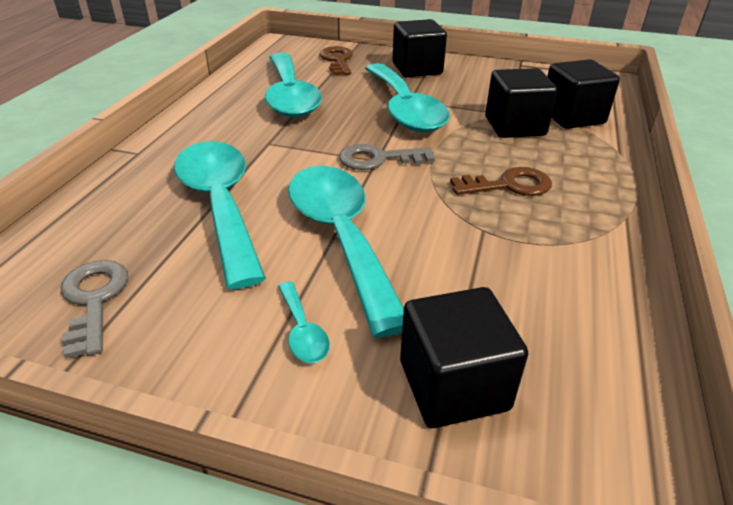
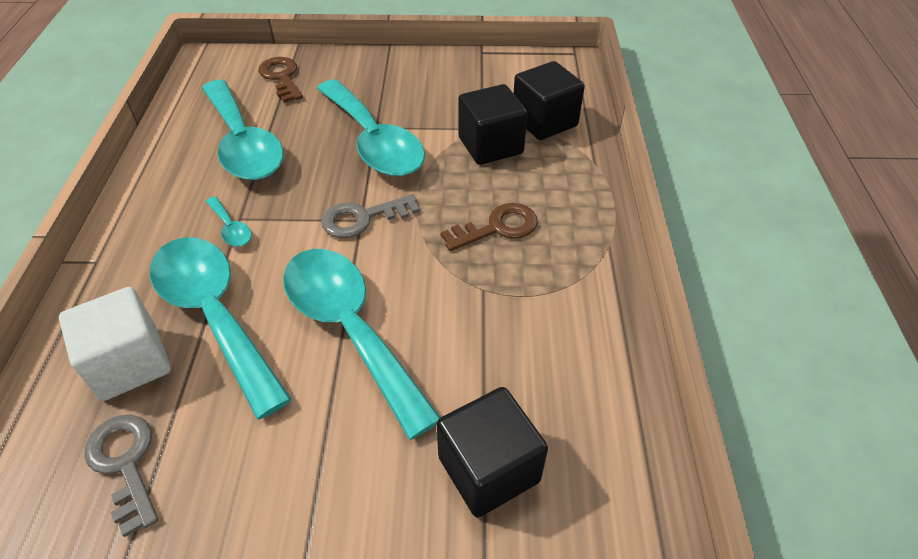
camera: 15 degrees left, 10 degrees up
turquoise spoon [278,282,330,363] -> turquoise spoon moved to [206,196,252,246]
black cube [392,19,447,77] -> none
none -> white cube [59,287,171,401]

